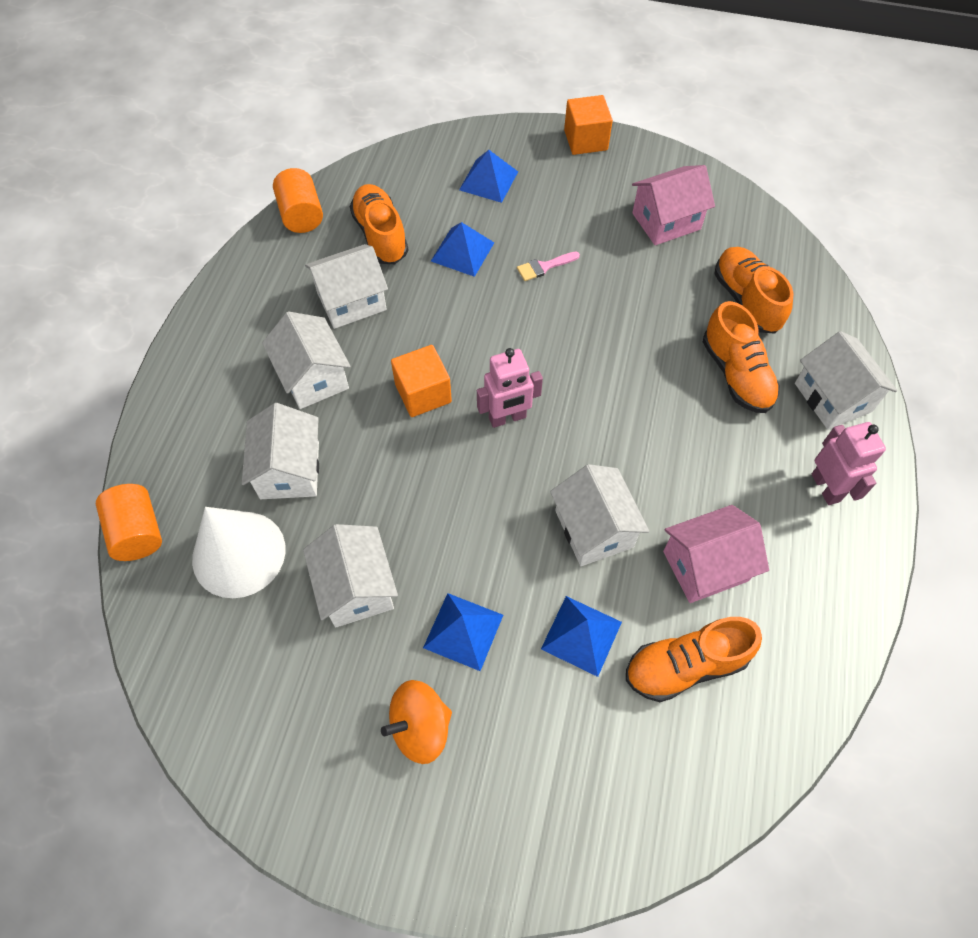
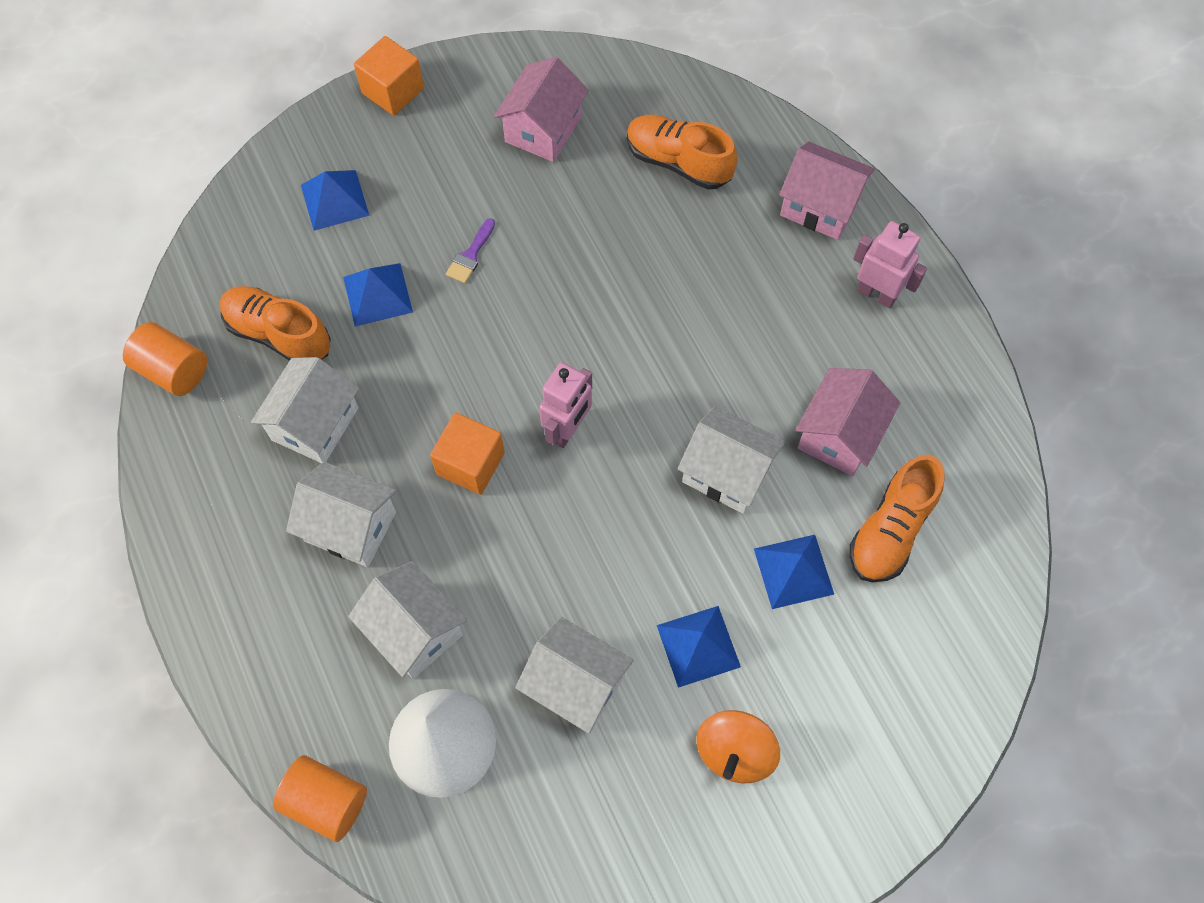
camera: 40 degrees left, 5 degrees up
pink brush [517,252,580,281] -> purple brush [446,218,495,283]
orange shoe [703,301,780,413] -> none
white house [795,331,897,430] -> pink house [779,141,875,240]

